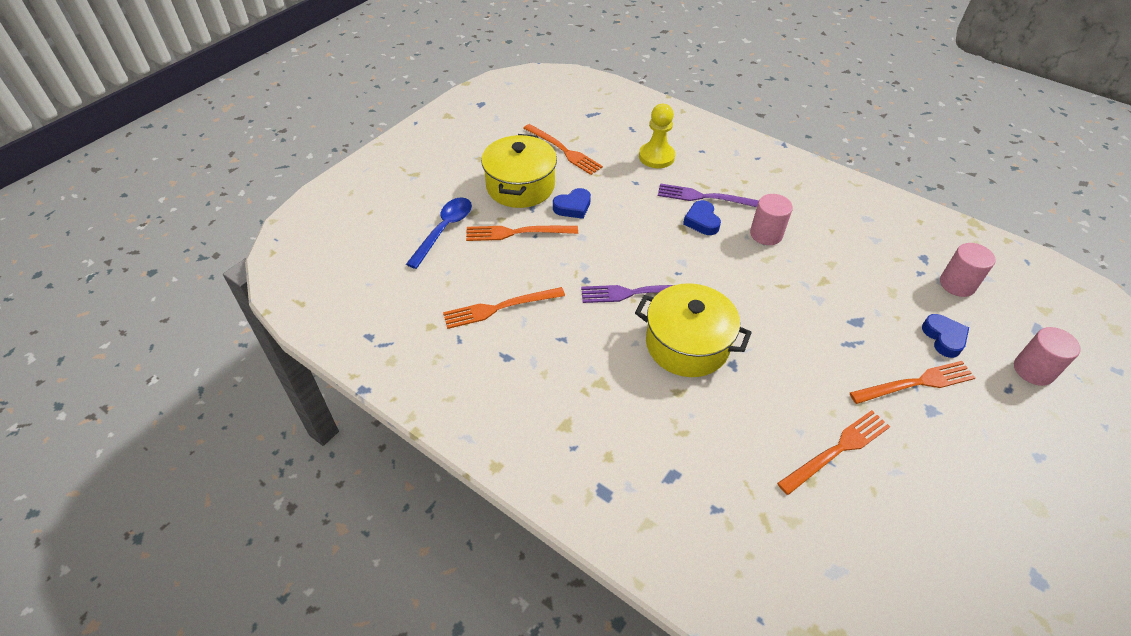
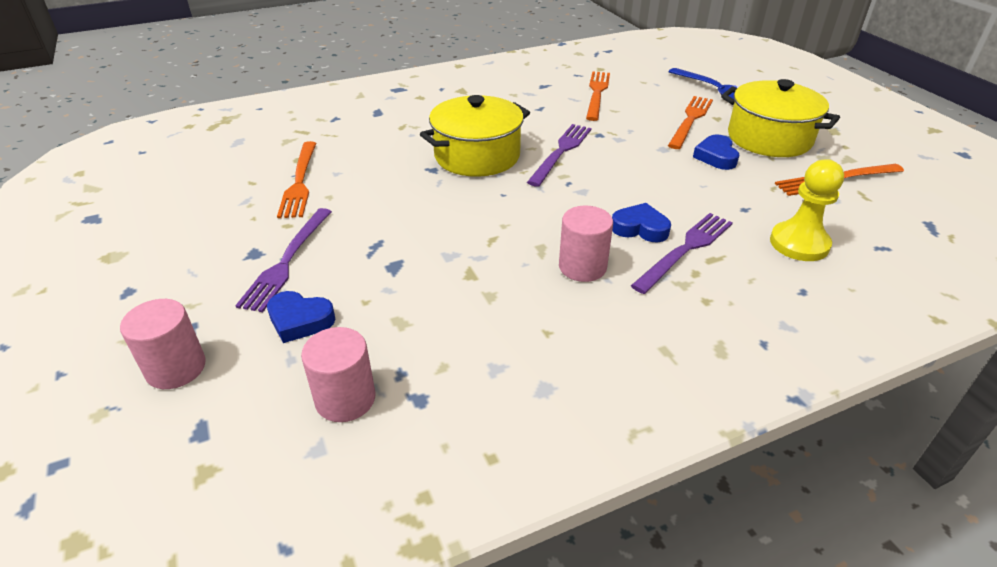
camera: 120 degrees right, 10 degrees down
orange fork [850,361,975,404] -> purple fork [235,208,332,312]

